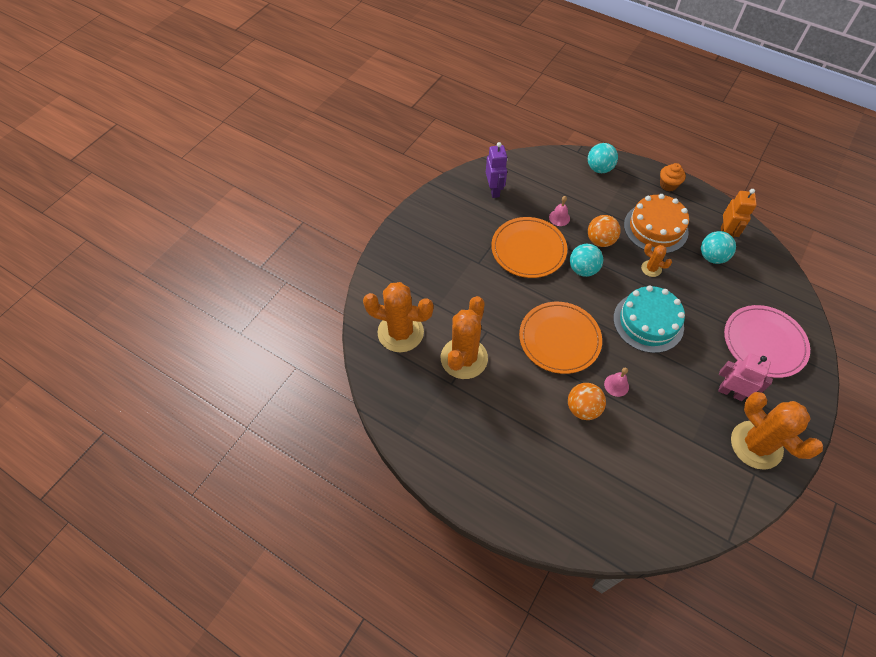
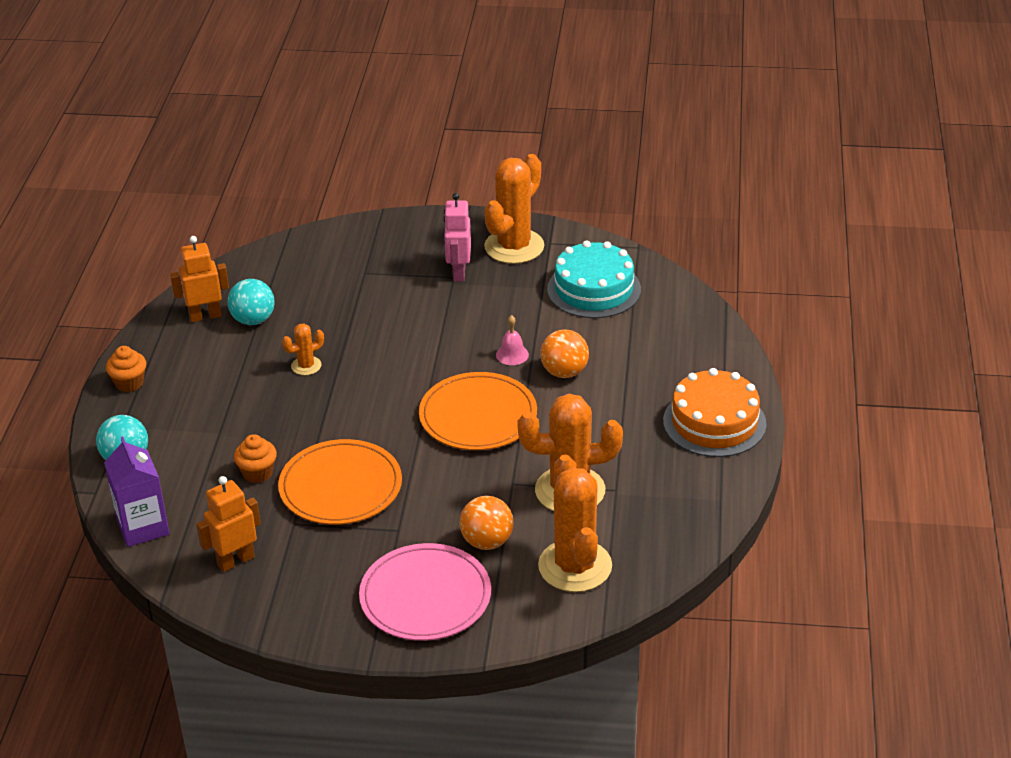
camera: 115 degrees left, 20 degrees down
purple robot [486,142,508,198] -> orange robot [196,476,261,572]
pink bell [549,196,570,226] -> orange cupcake [234,434,277,483]
turquoise ball [570,244,603,277] -> none
orange ball [588,215,621,247] -> orange ball moved to [459,496,514,550]
turquoise cake [613,286,685,353] -> turquoise cake moved to [547,240,641,318]
orange cake [624,194,689,254] -> orange cake moved to [663,368,766,457]
orange cactus [641,243,672,277] -> orange cactus turned 45 degrees clockwise [282,323,324,375]
pink plate [724,305,810,378] -> pink plate moved to [359,543,491,641]
none -> purple carton [104,436,170,547]

